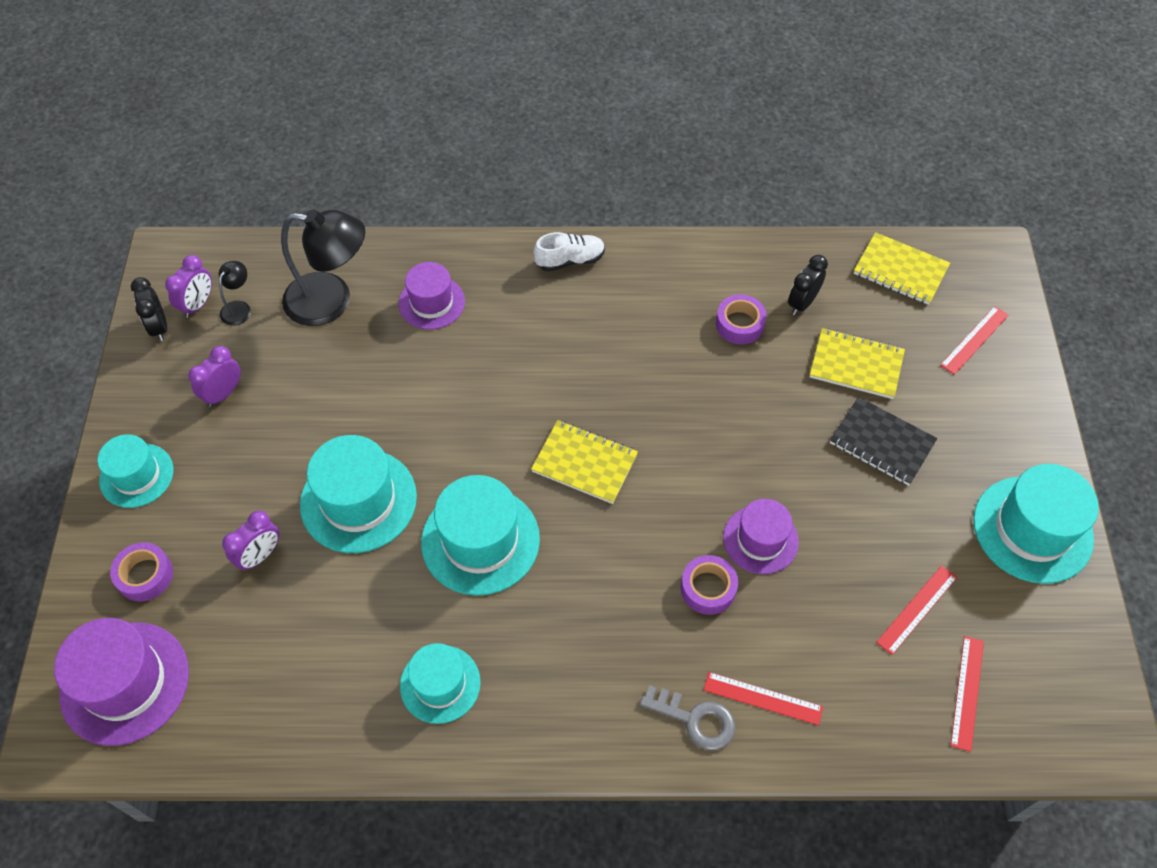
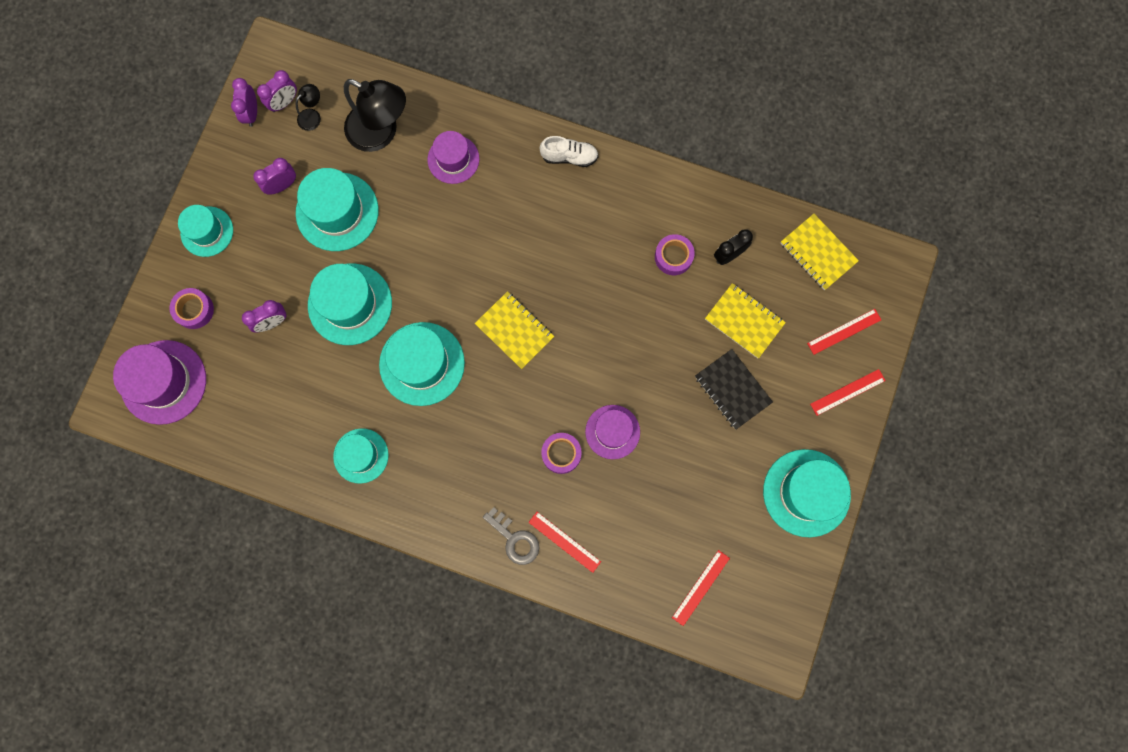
camera: 20 degrees right, 20 degrees up
black clock [131,277,167,341] -> purple clock [231,78,257,127]
red ruler [876,565,957,655] -> red ruler moved to [810,369,886,416]
none -> turquoise hat [296,168,379,251]

